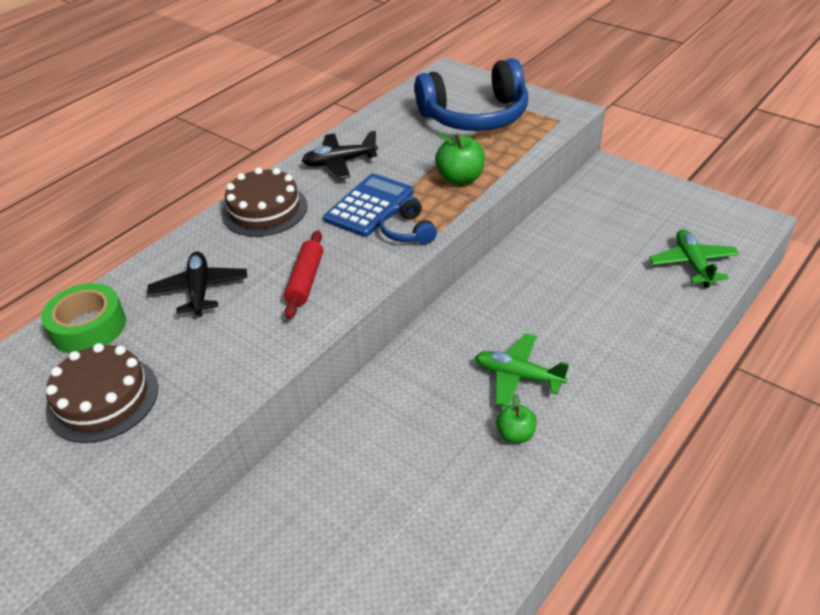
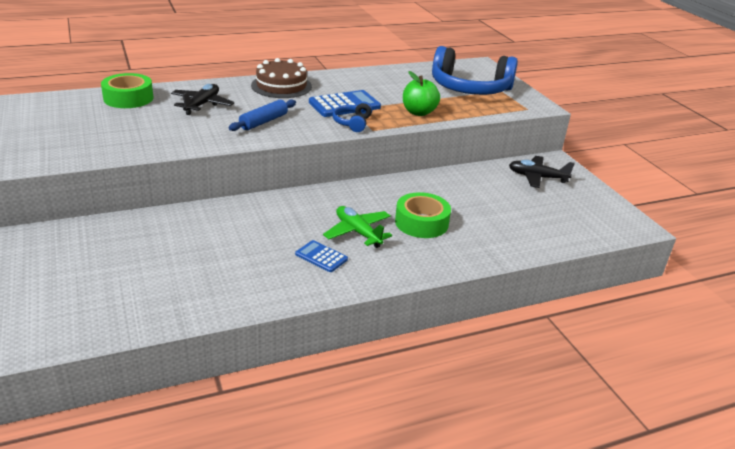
camera: 25 degrees right, 10 degrees down
brown cake [46,343,158,443] -> none
red rolling pin [284,230,323,319] -> blue rolling pin [229,100,296,131]
black plane [302,131,378,179] -> black plane moved to [509,156,575,188]
green apple [496,394,537,443] -> blue calculator [295,240,348,272]
green plane [649,229,739,288] -> none
none -> green tape [395,192,451,238]

